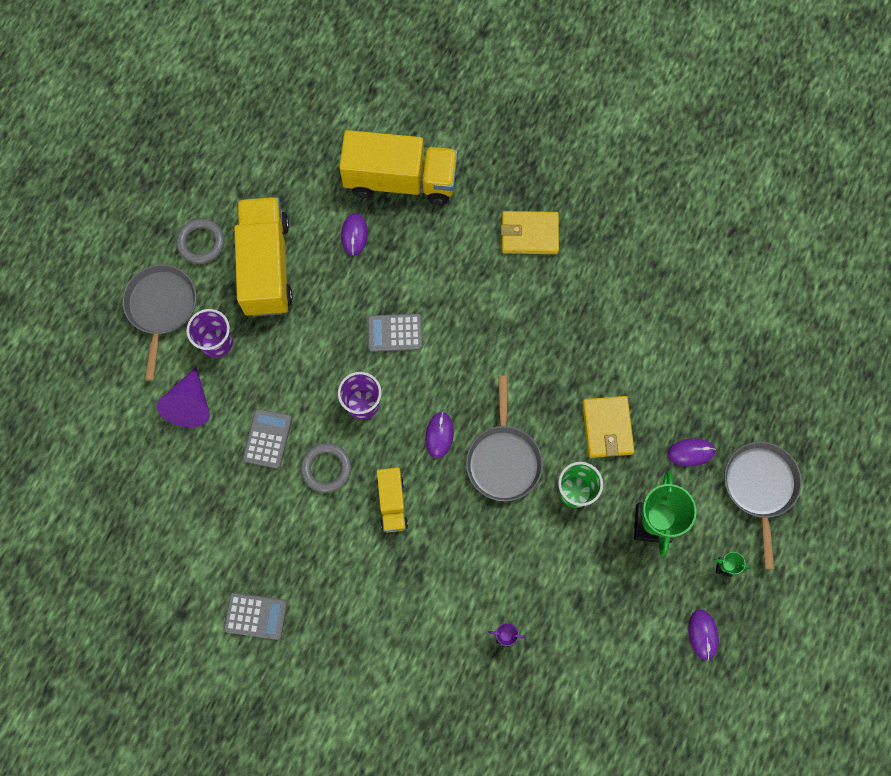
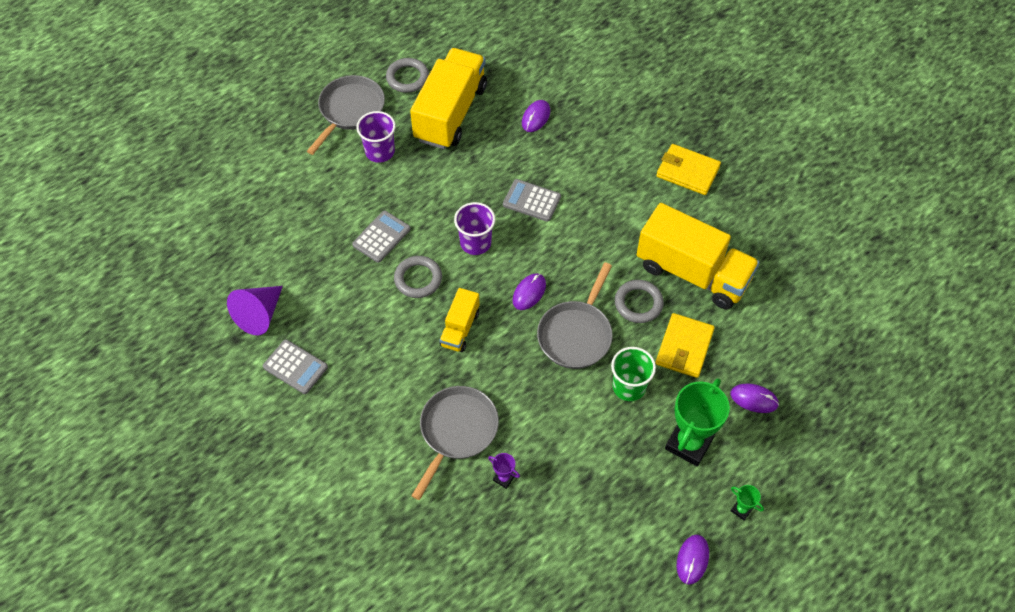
camera: 25 degrees right, 15 degrees down
purple cone [157,367,210,427] -> purple cone moved to [227,286,283,335]
yellow truck [339,130,458,205] -> yellow truck moved to [637,203,760,309]
grey pan [724,441,802,570] -> grey pan moved to [411,386,499,500]
none -> grey ring [615,280,664,323]

